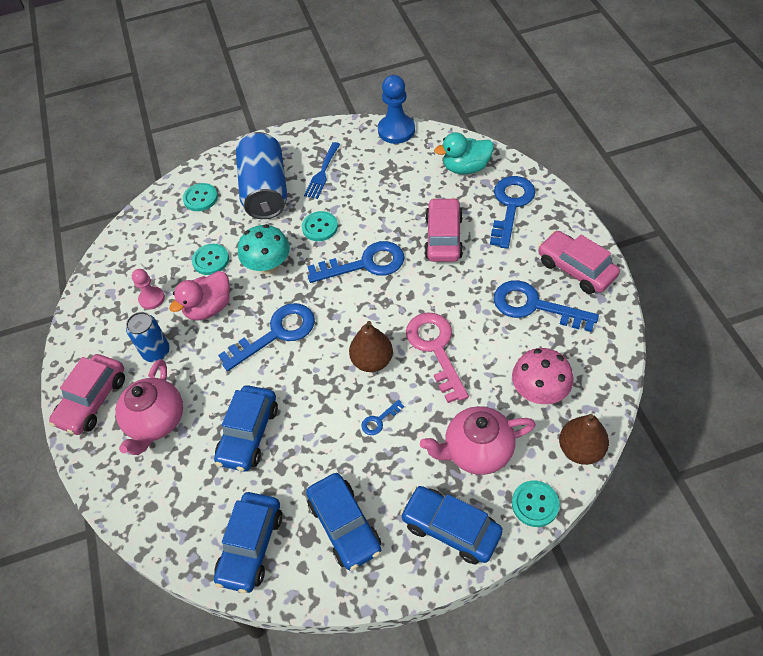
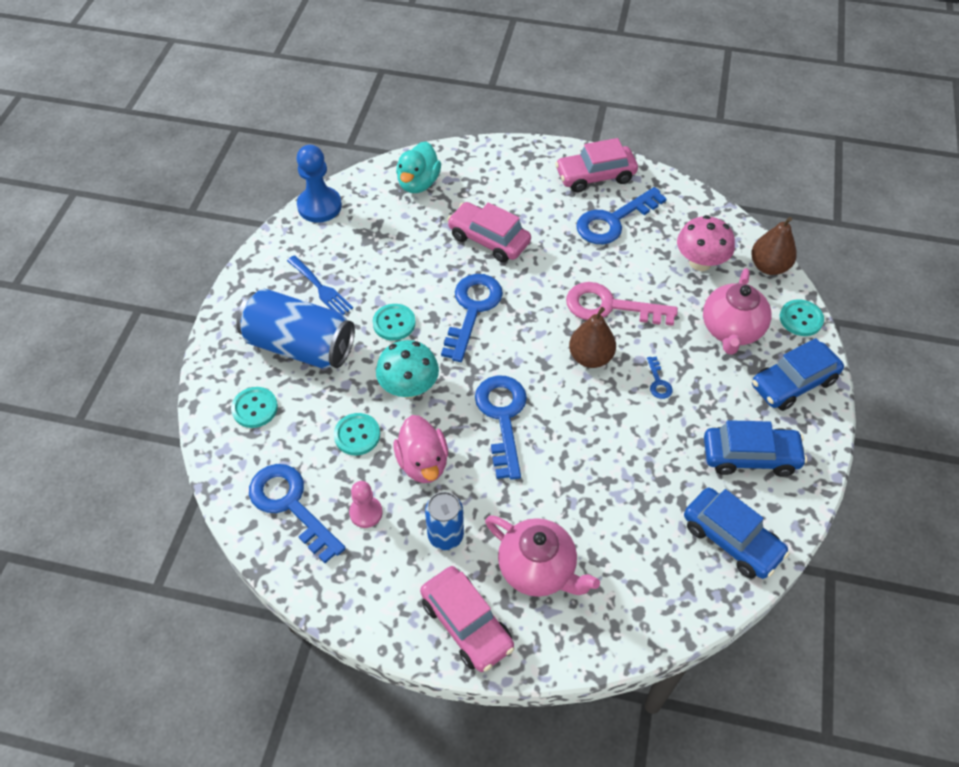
camera: 65 degrees left, 0 degrees up
blue car [214,385,278,471] -> none
blue key [490,176,536,249] -> blue key moved to [249,464,346,563]

